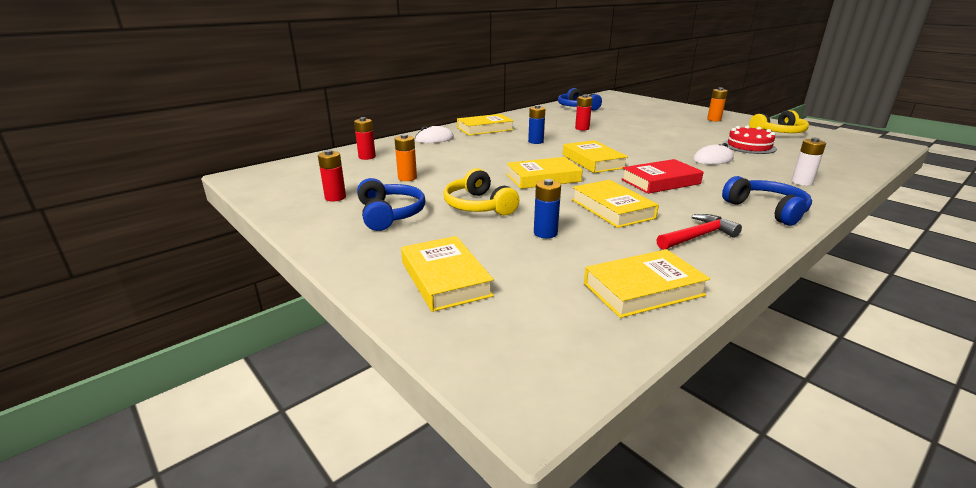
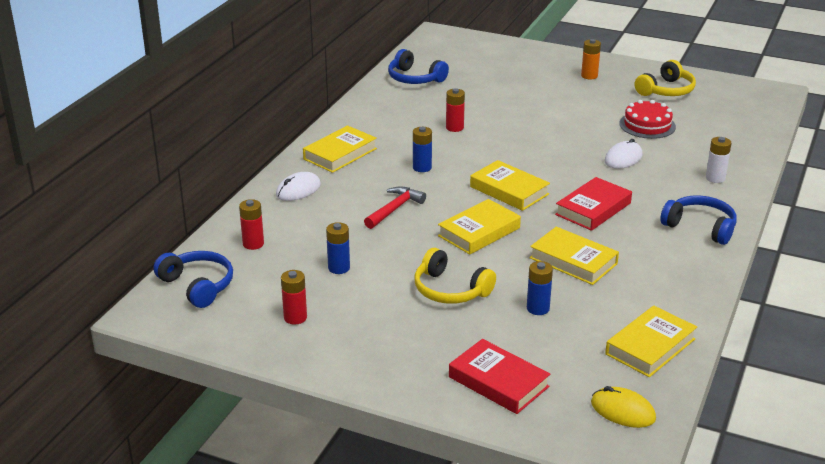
camera: 25 degrees left, 5 degrees up
blue headphones [357,178,425,231] -> blue headphones moved to [154,251,233,308]
orange battery [395,134,417,181] -> blue battery [326,222,350,274]
yellow book [401,236,494,312] -> red book [449,339,550,414]
red hammer [656,214,742,250] -> red hammer moved to [364,186,426,229]
none -> yellow mouse [591,386,656,428]

